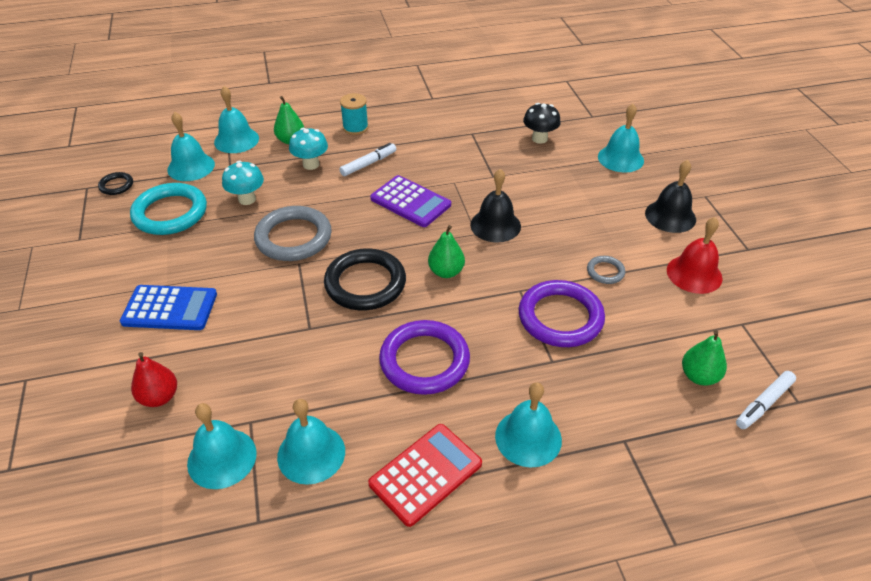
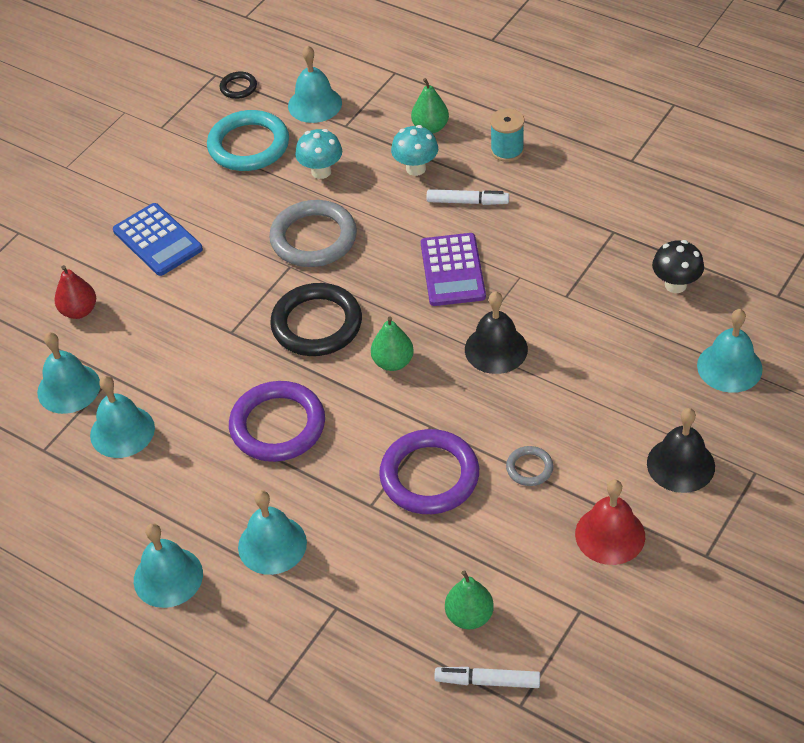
camera: 50 degrees right, 5 degrees up
turquoise bell [214,86,259,153] -> turquoise bell moved to [134,523,203,608]
red calculator [368,424,482,527] -> none

